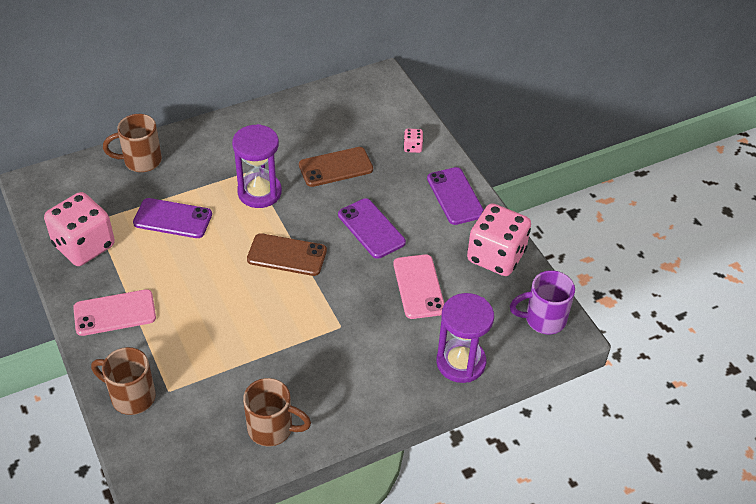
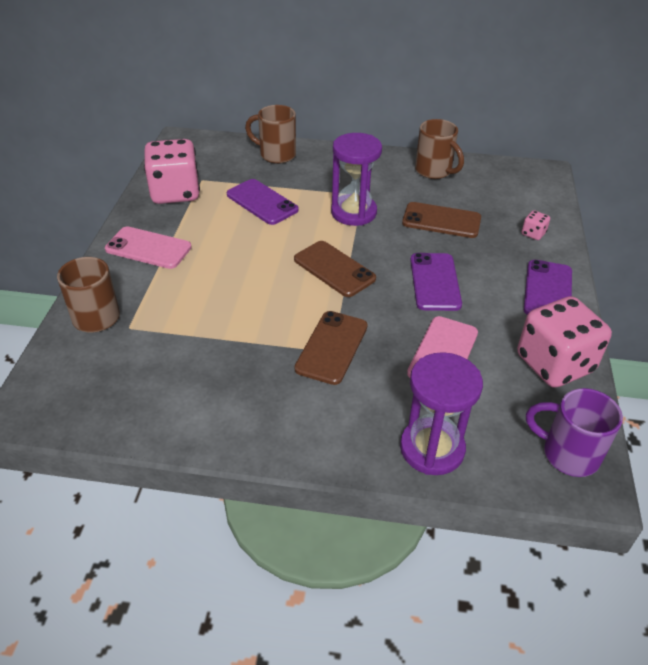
camera: 35 degrees right, 5 degrees down
brown mug [243,378,311,447] -> brown mug moved to [415,119,464,179]
none -> brown phone [295,311,368,385]

